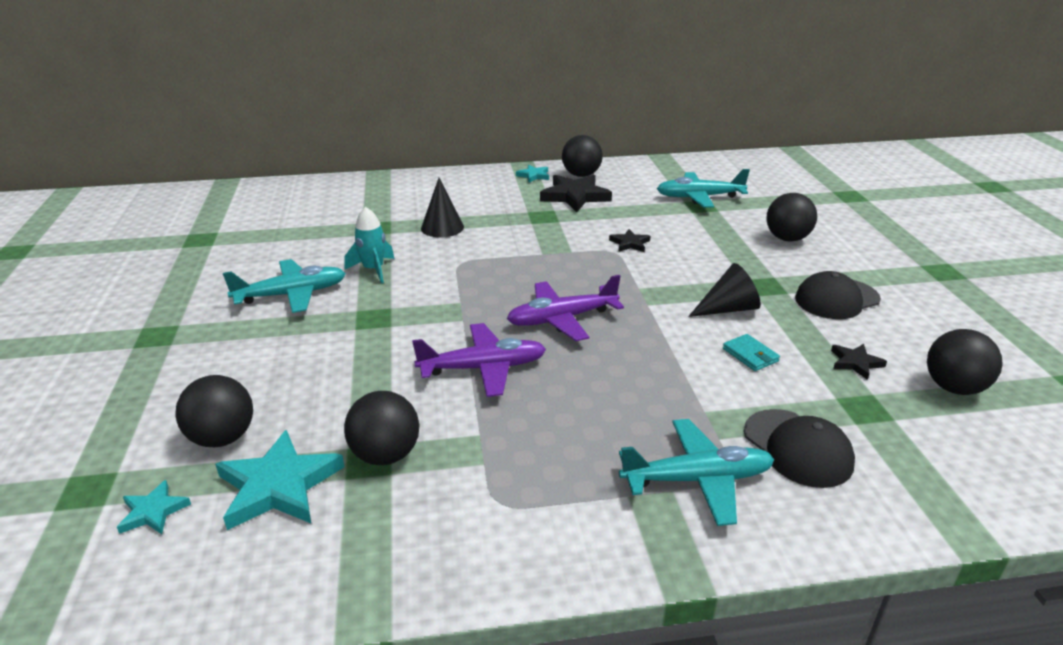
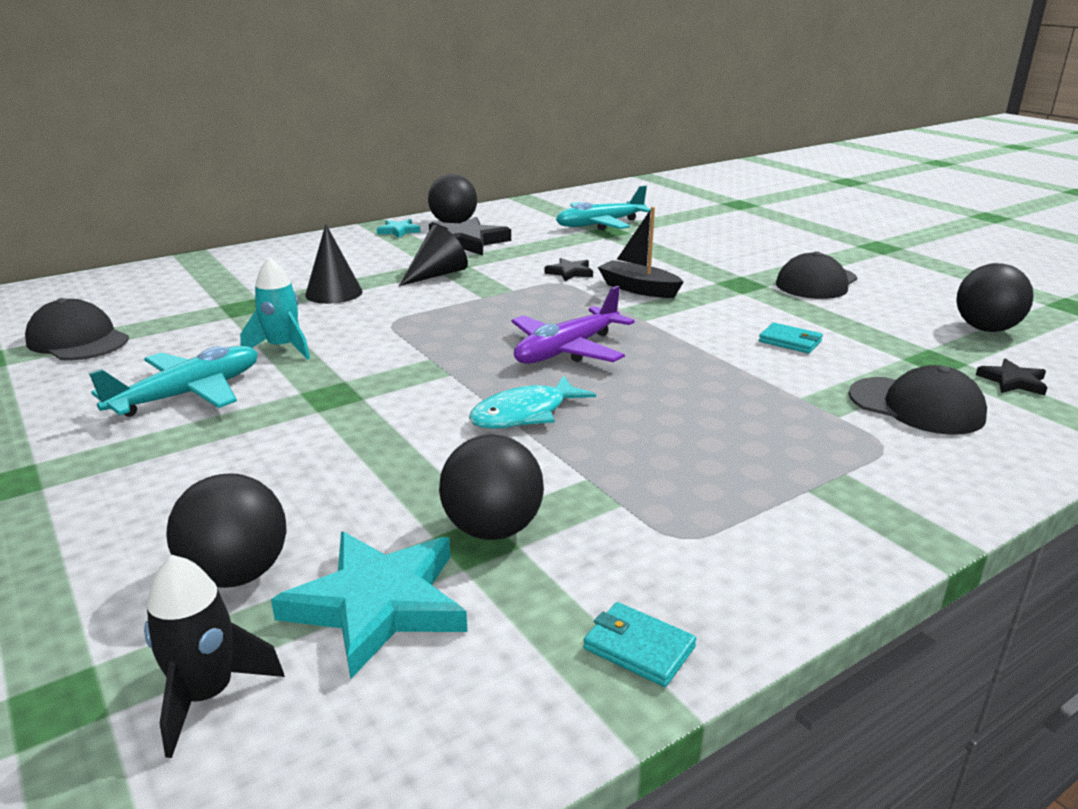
camera: 25 degrees left, 5 degrees down
turquoise star [117,480,191,534] -> black rocket [144,555,285,758]
purple plane [412,323,546,397] -> turquoise fish [469,376,596,429]
turquoise plane [619,419,774,526] -> none
black cone [688,263,761,317] -> black cone moved to [399,225,468,286]
black ball [766,193,817,241] -> none
black star [831,344,887,380] -> black star moved to [976,359,1048,396]
none -> black cap [25,298,129,361]
none -> turquoise wallet [583,602,697,687]
none -> black boat [598,207,684,298]

